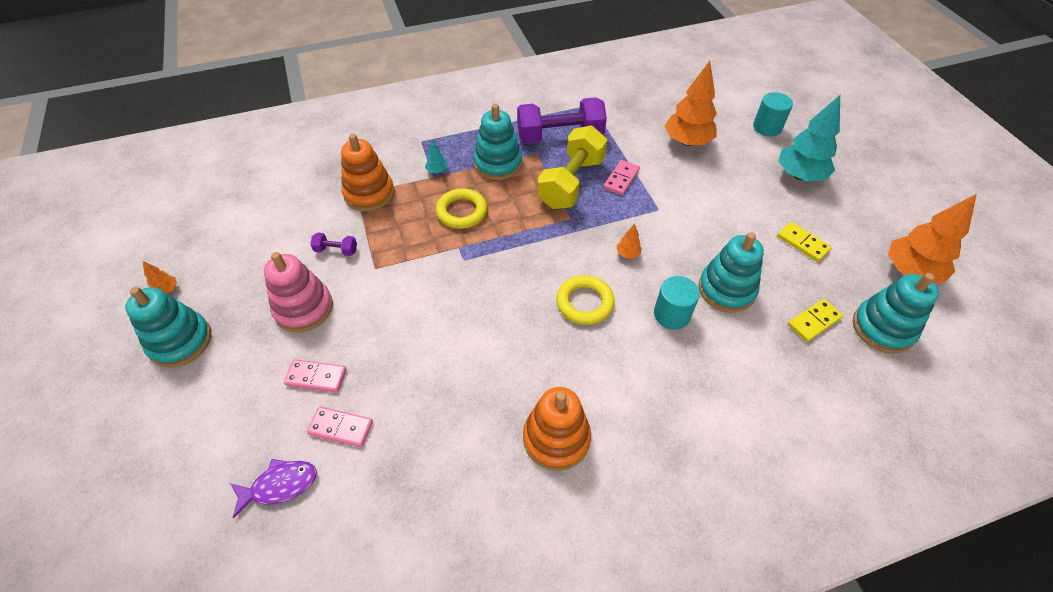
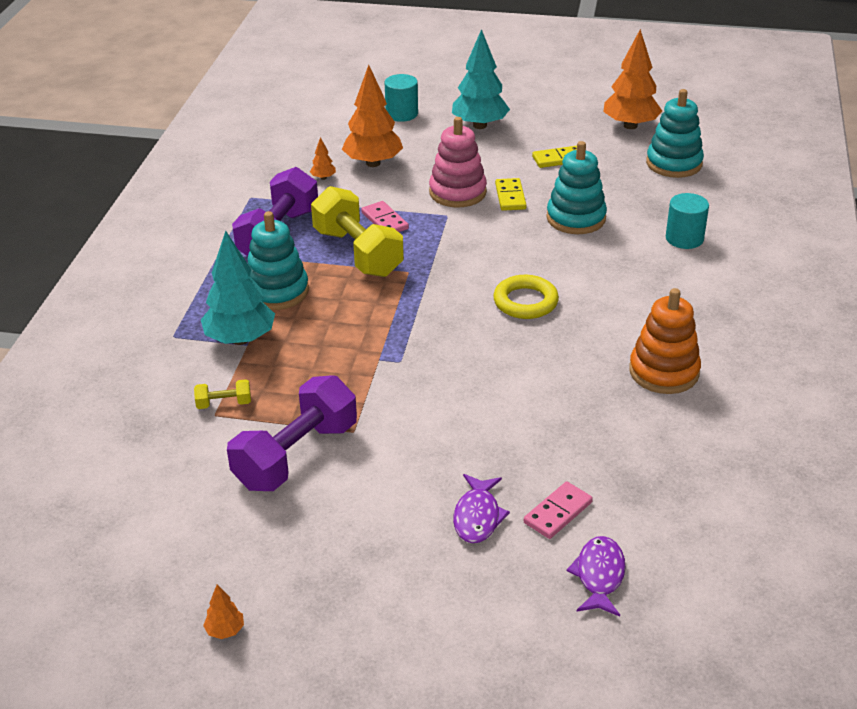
camera: 60 degrees left, 15 degrees down
turquoise stacking toy [125,287,212,367] -> none
pink stacking toy [264,252,333,332] -> pink stacking toy moved to [429,117,487,208]
pink domino [284,359,347,393] -> purple fish [453,474,510,543]
purple dumbbell [310,232,357,256] -> purple dumbbell [227,375,357,491], size x2.36
orange stacking toy [341,134,394,211] -> yellow dumbbell [194,379,251,409]
turquoise tree [425,140,448,174] -> turquoise tree [201,231,275,345], size x2.35
yellow ring [436,188,487,229] -> none
orange tree [616,224,642,258] -> orange tree moved to [310,137,336,180]
turquoise cylinder [654,276,700,329] -> turquoise cylinder moved to [666,193,709,249]
yellow domino [788,299,843,342] -> yellow domino moved to [495,178,526,211]

